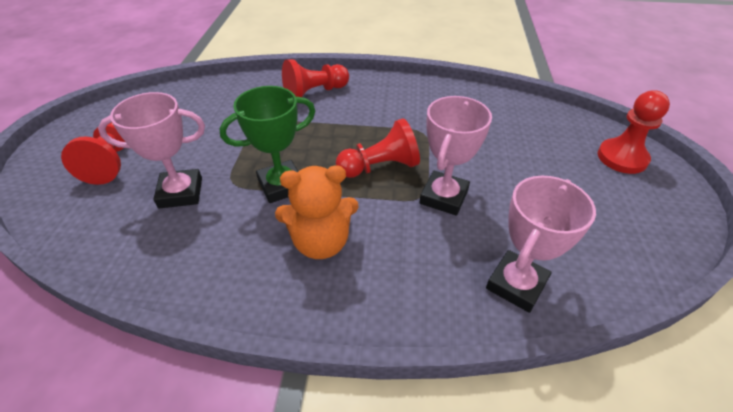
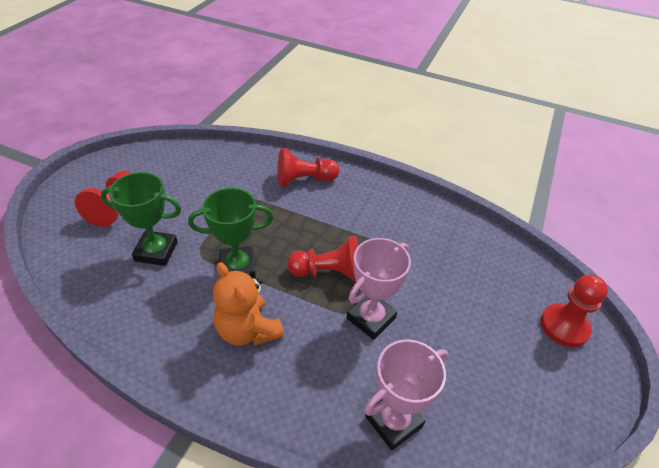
camera: 15 degrees right, 0 degrees up
pink trophy [98,92,205,209] -> green trophy [100,172,181,266]
orange teddy bear [275,165,359,259] -> orange teddy bear turned 45 degrees clockwise [213,262,284,346]

